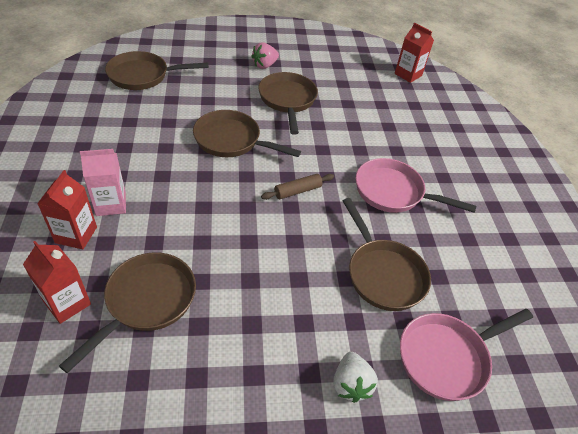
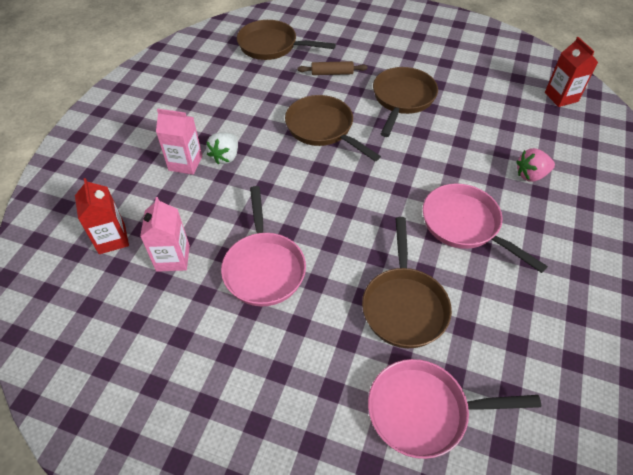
camera: 30 degrees right, 5 degrees up
red carton [37,170,97,249] -> none
brown pan [59,252,196,373] -> pink carton [140,197,190,272]
pink strawberry [251,43,279,69] -> pink strawberry moved to [516,148,555,182]
brown rolling pin [261,174,334,200] -> brown rolling pin moved to [297,61,368,75]
white strawberry [333,352,378,403] -> white strawberry moved to [206,132,238,164]
none -> pink pan [221,186,306,306]

